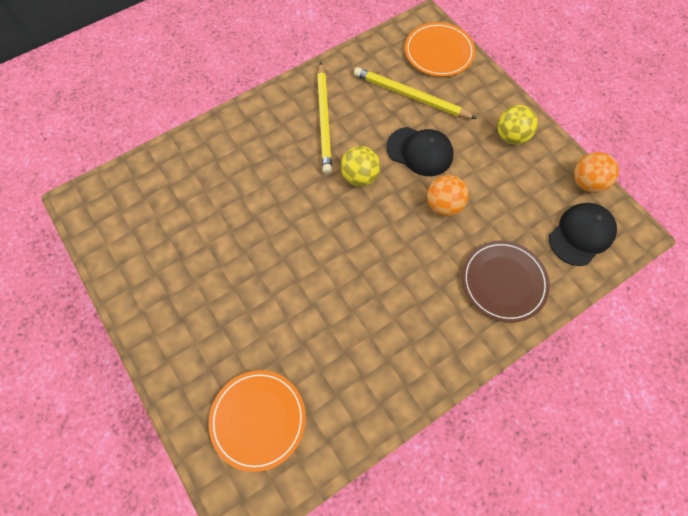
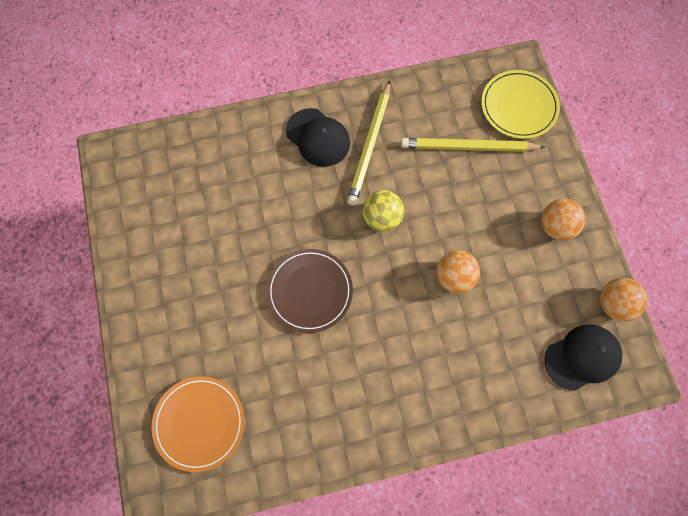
camera: 20 degrees right, 5 degrees up
yellow pencil [354,67,477,119] -> yellow pencil turned 45 degrees counterclockwise [401,138,545,152]
black cap [386,127,454,176] -> black cap moved to [286,108,350,167]
orange plate [405,22,475,77] -> yellow plate [481,70,560,139]
brown plate [462,241,550,323] -> brown plate moved to [266,249,353,333]
yellow ball [497,105,538,145] -> orange ball [541,199,586,240]

